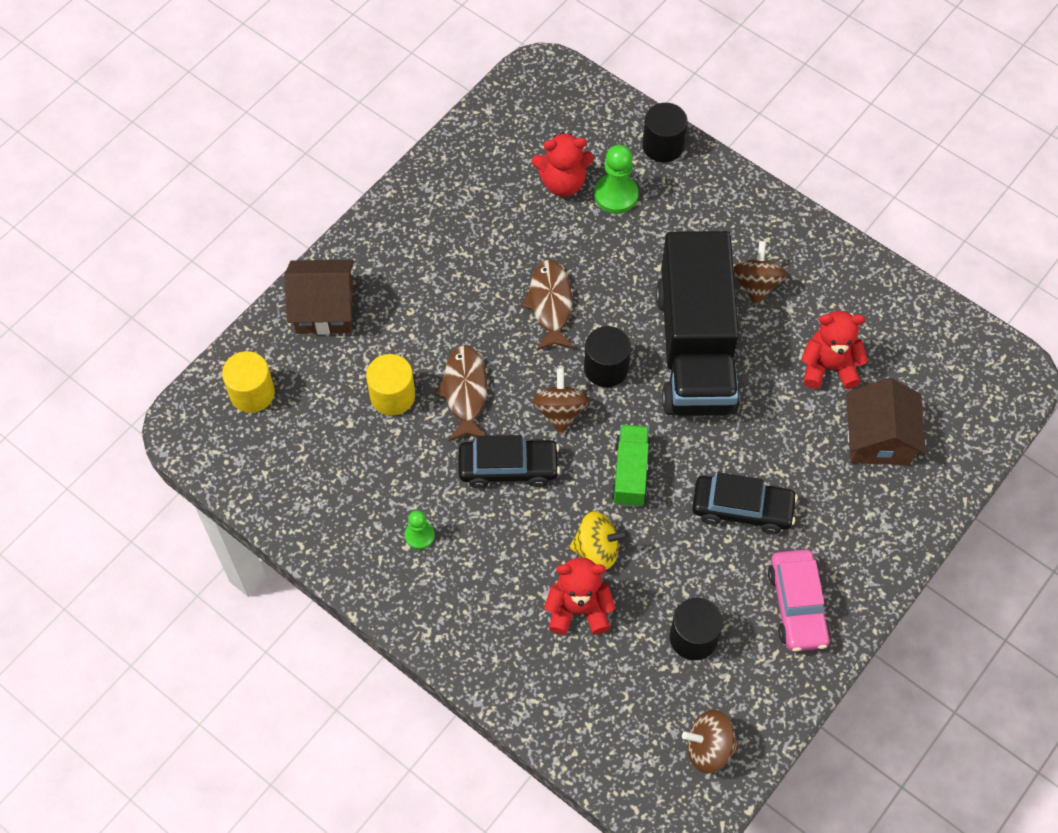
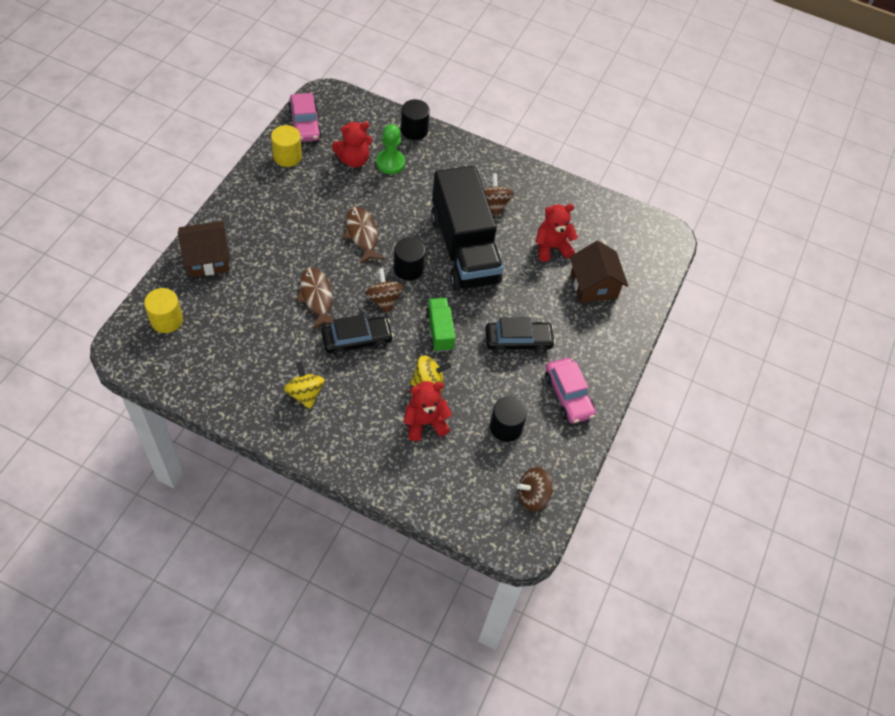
camera: 20 degrees left, 5 degrees down
yellow cylinder [366,354,415,416] -> yellow cylinder moved to [271,125,302,167]
green pawn [405,510,435,550] -> yellow spinning top [284,361,325,409]
none -> pink car [288,93,322,142]

